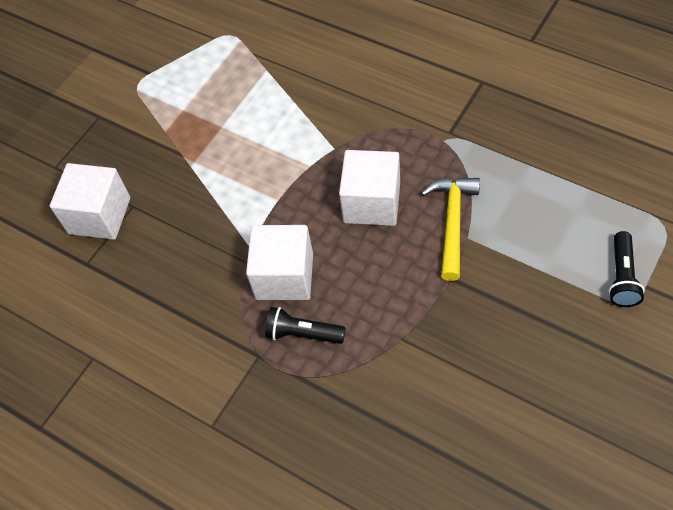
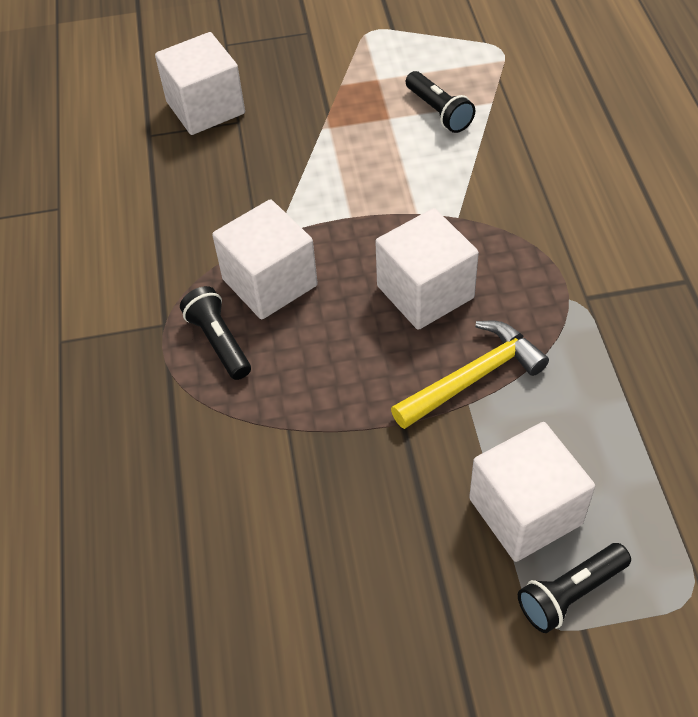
camera: 45 degrees right, 5 degrees down
none -> black flashlight [406,71,475,133]
none -> white cube [469,422,595,562]

